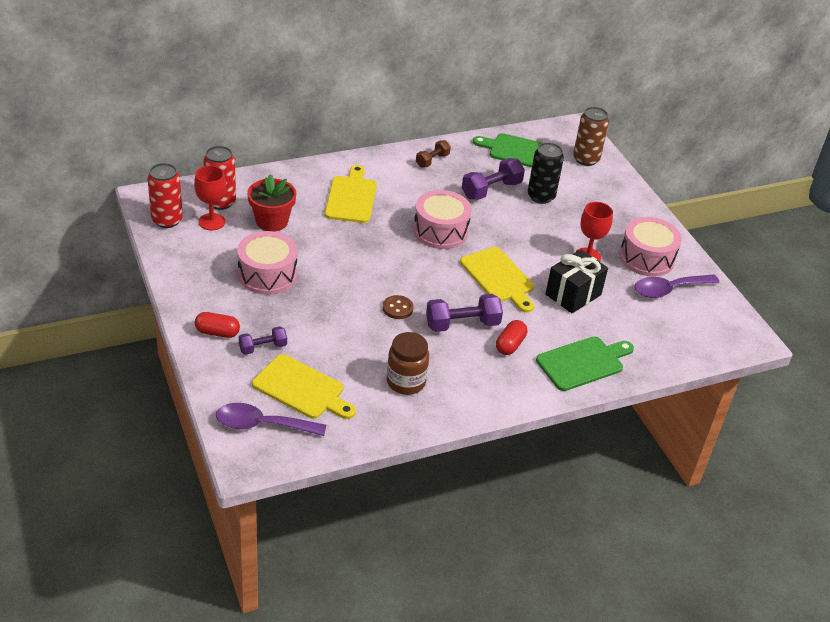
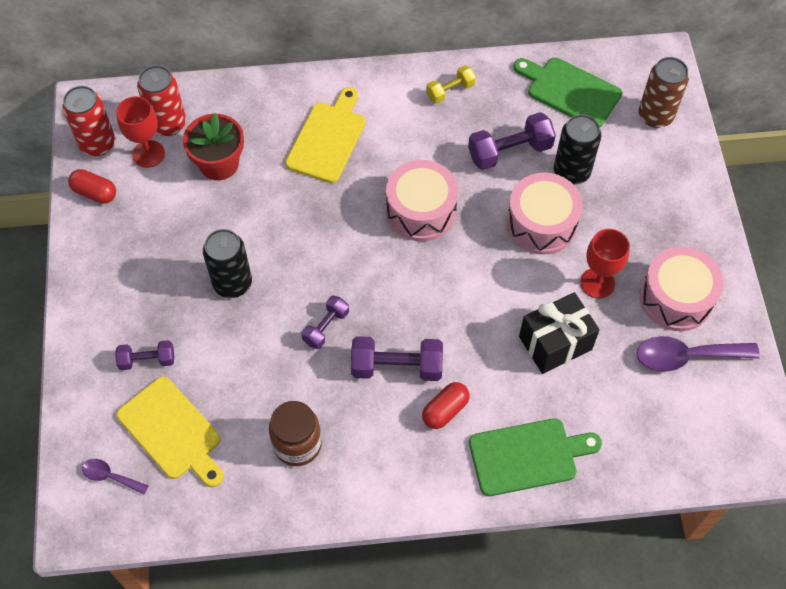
camera: 20 degrees right, 20 degrees up
red capsule [195,312,240,338] -> red capsule moved to [68,169,116,204]
purple spoon [216,403,326,436] -> purple spoon [82,459,148,494], size x0.54
pink drum [237,231,297,295] -> pink drum moved to [506,172,583,255]
brown button [383,295,414,319] -> purple dumbbell [302,295,349,349]
brown dumbbell [416,140,451,167] -> yellow dumbbell [426,65,476,104]
yellow cutting board [460,247,534,313] -> none
none -> black can [203,229,252,298]

